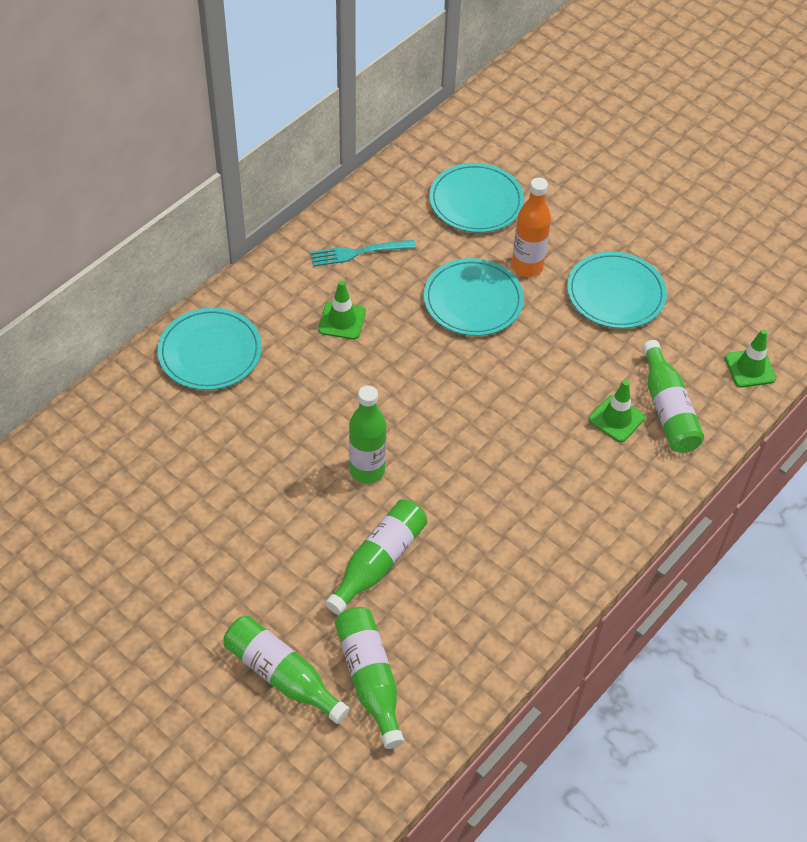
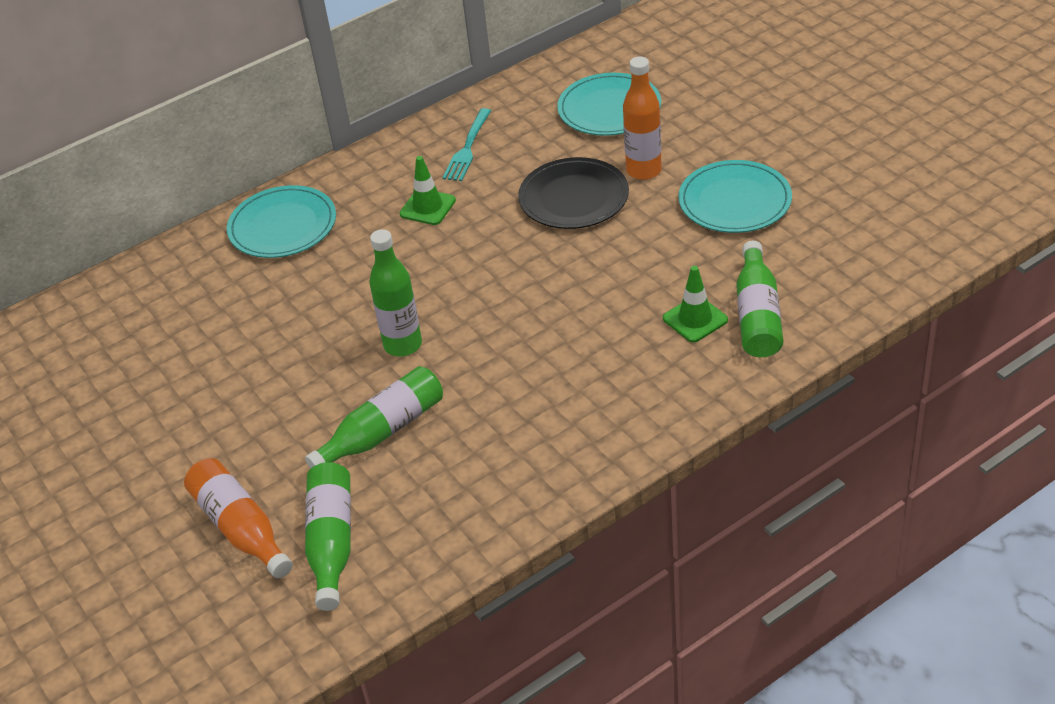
camera: 20 degrees right, 10 degrees down
green bottle [224,615,350,724] -> orange bottle [184,458,293,578]
turquoise fork [310,240,416,266] -> turquoise fork turned 75 degrees counterclockwise [442,108,491,181]
turquoise plate [424,258,524,336] -> black plate [518,157,629,229]
green traffic cone [725,329,776,387] -> none

